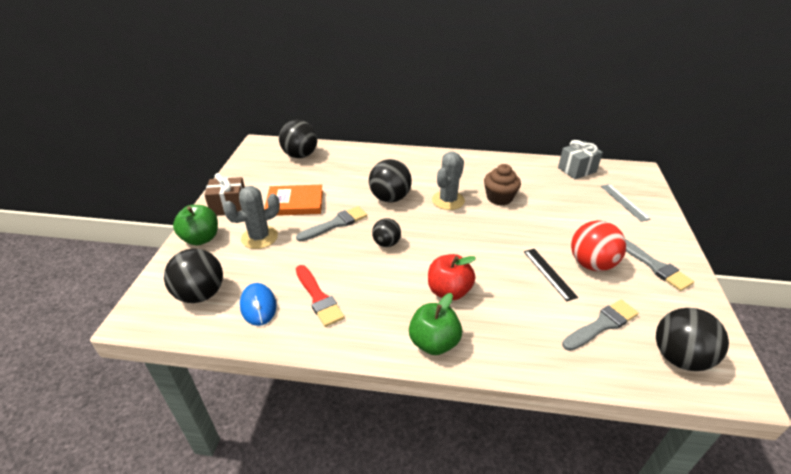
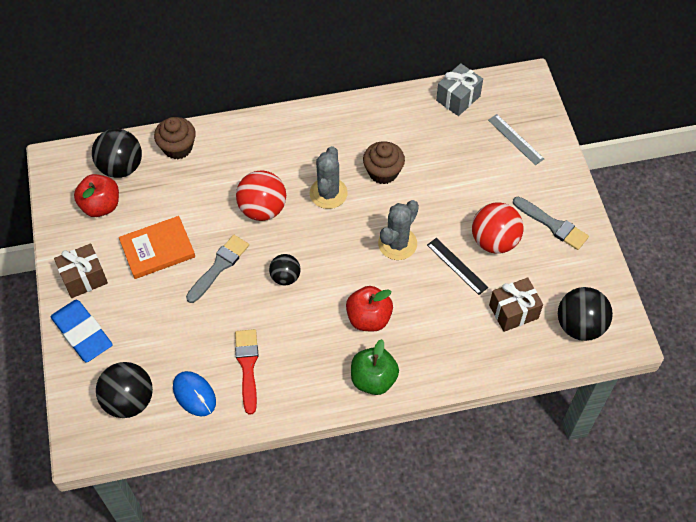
camera: 20 degrees left, 20 degrees up
green apple [173,205,218,245] -> blue eraser [51,300,113,363]
grey cactus [223,186,280,249] -> grey cactus moved to [378,200,419,260]
red brush [296,265,345,327] -> red brush turned 135 degrees counterclockwise [235,329,258,415]
black ball [369,159,412,203] -> red ball [236,170,286,221]
grey brush [562,300,639,351] -> brown gift [489,277,543,332]
none -> red apple [74,174,119,217]
none -> brown cupcake [154,117,196,159]

